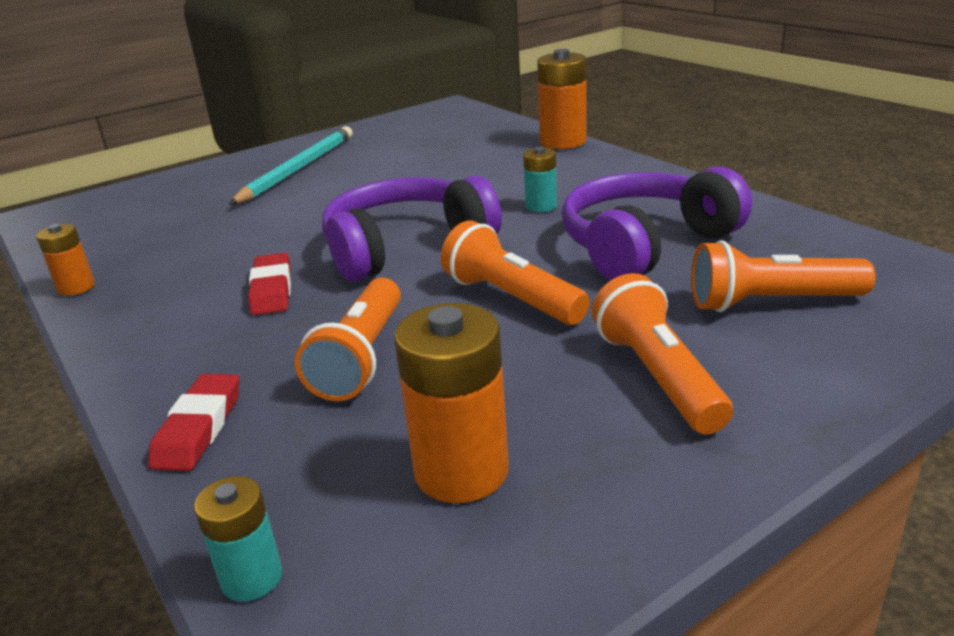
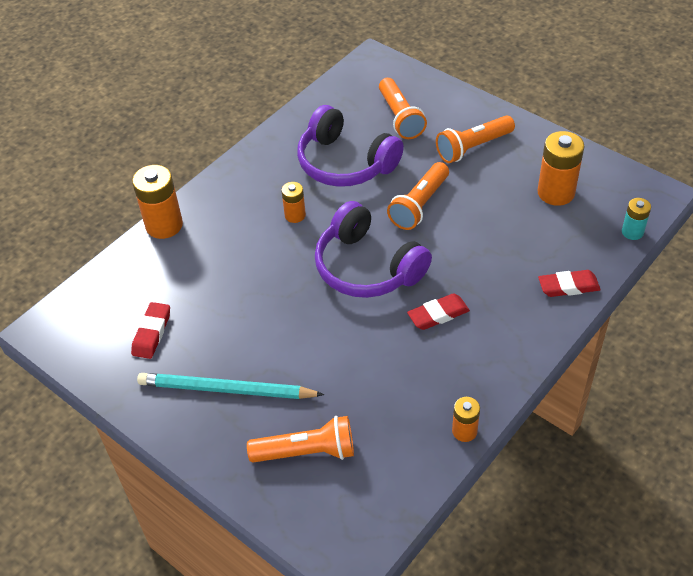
camera: 105 degrees left, 20 degrees up
orange flashlight [295,277,401,401] -> orange flashlight moved to [247,416,354,463]
turquoise battery [523,147,557,212] -> orange battery [281,182,306,223]
none -> red eraser [131,302,170,359]

